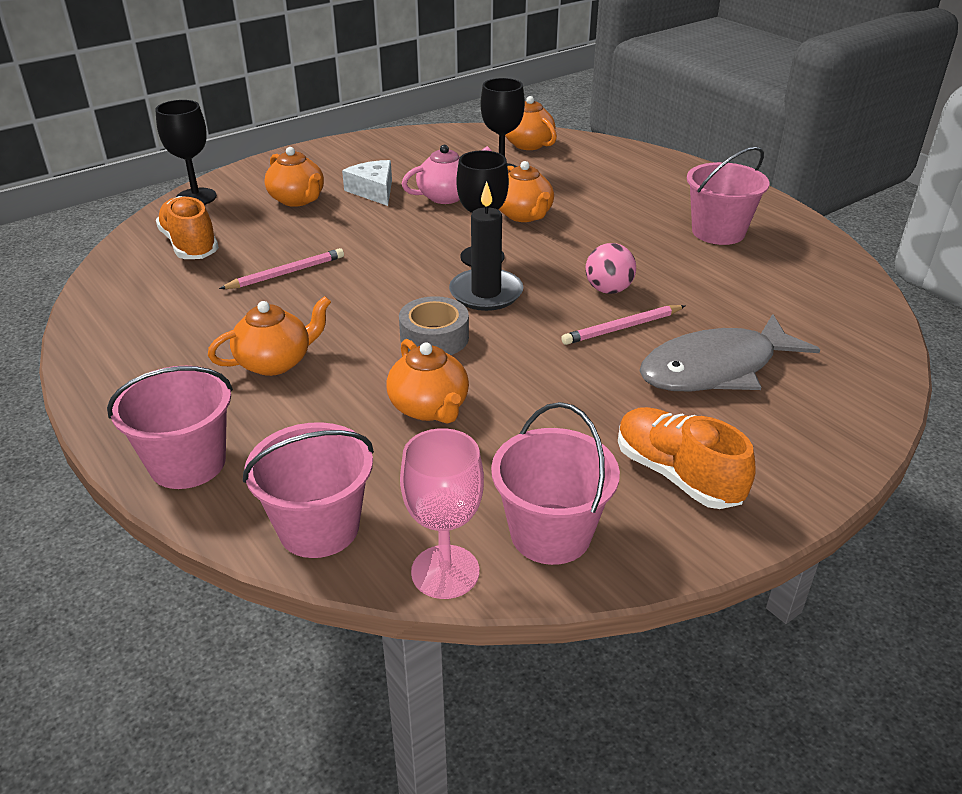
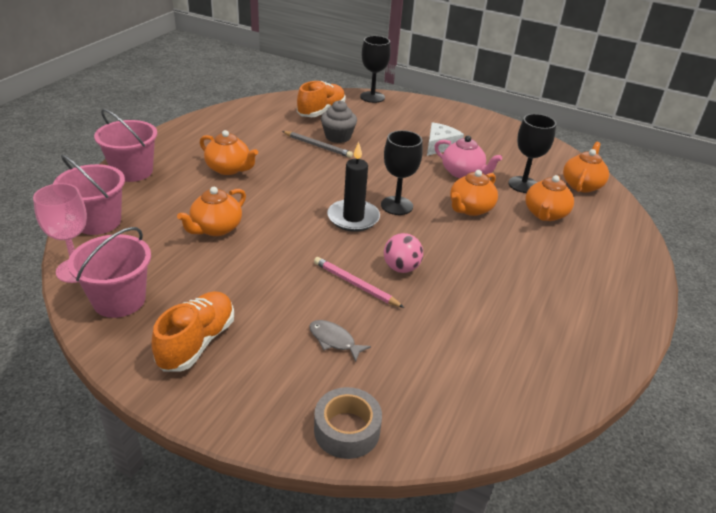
camera: 60 degrees right, 0 degrees up
pink pencil [219,248,344,289] -> grey pencil [282,131,353,158]
orange teapot [264,147,324,207] -> orange teapot moved to [525,175,574,221]
grey tape [399,296,469,355] -> grey tape moved to [314,387,382,459]
grey fish [639,314,821,392] -> grey fish [309,320,371,362], size x0.44
pink bucket [687,146,770,245] -> none
none -> grey cupcake [321,100,357,143]

